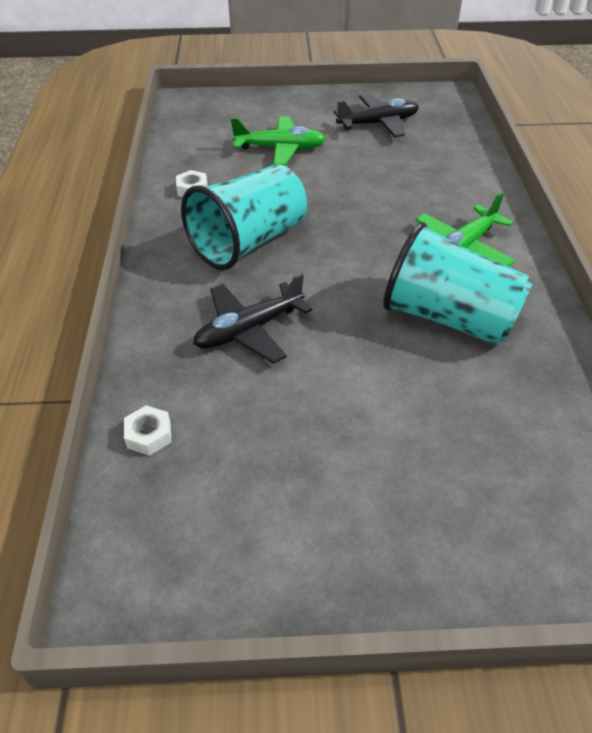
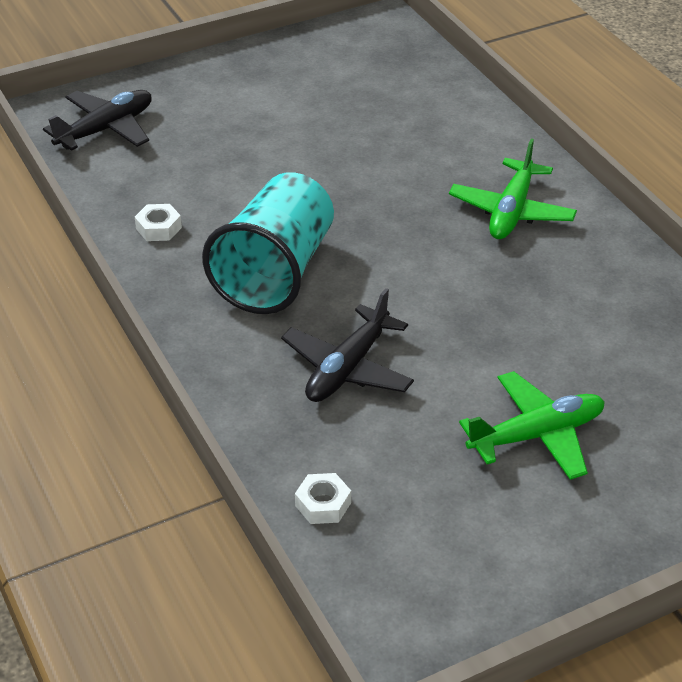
camera: 25 degrees left, 5 degrees down
green plane [231,116,326,166] -> green plane moved to [459,371,605,480]
black plane [334,94,419,137] -> black plane moved to [43,90,152,151]
turquoise cup [383,222,532,345] -> none

